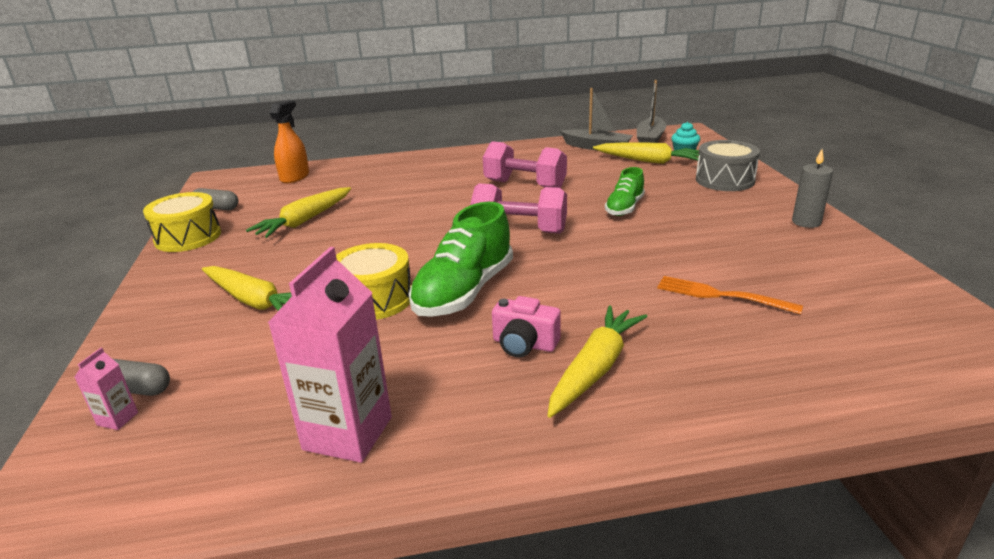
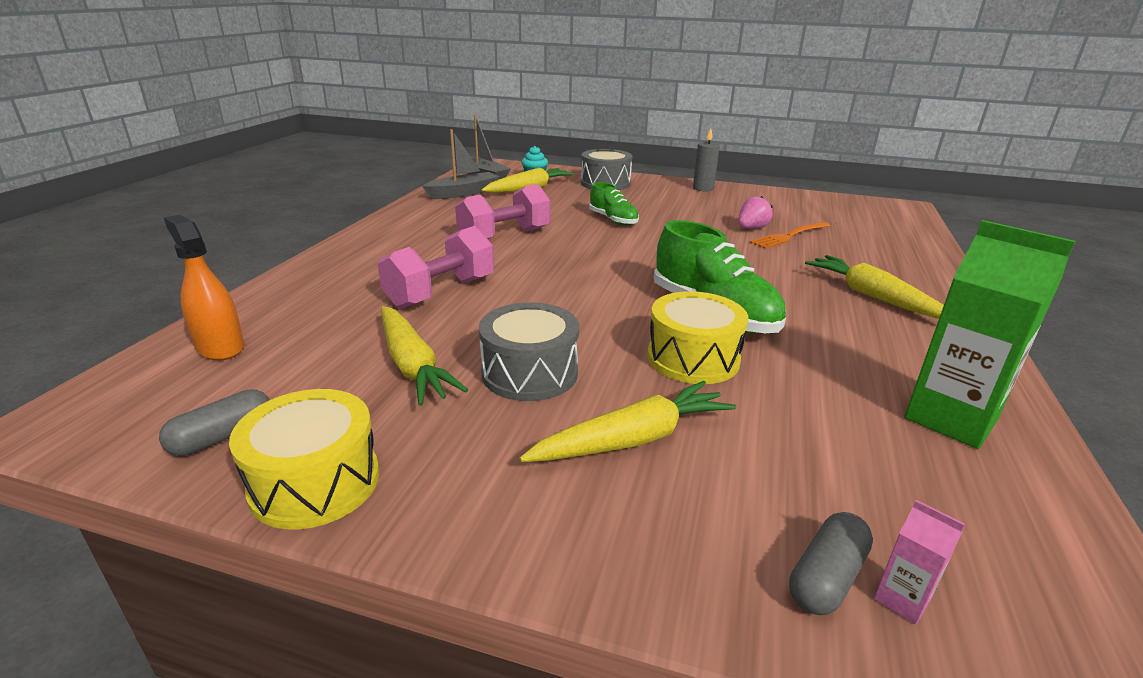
camera: 65 degrees left, 0 degrees up
pink carton [268,247,392,463] -> green carton [905,220,1075,449]
pink dumbbell [470,184,567,234] -> pink dumbbell moved to [378,226,494,309]
pink camera [492,296,561,358] -> none
none -> grey drum [479,302,579,401]
none -> pink strawberry [738,196,773,229]

